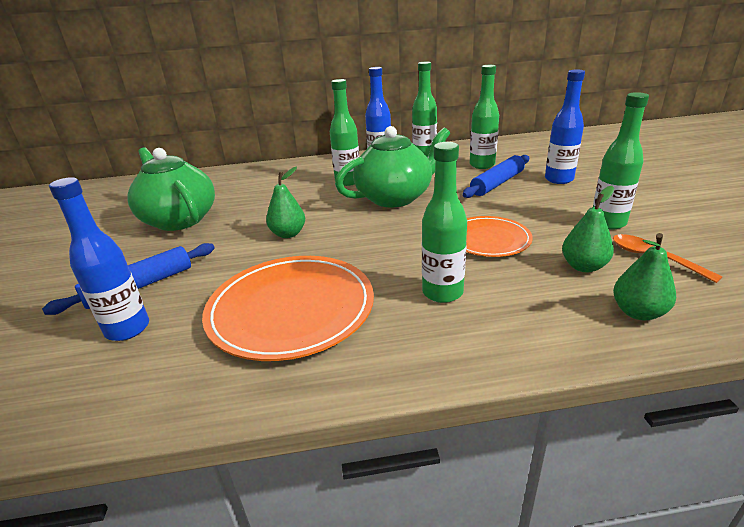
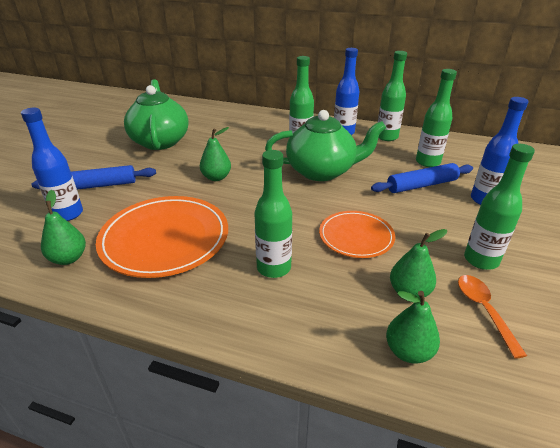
camera: 25 degrees right, 5 degrees up
none -> green pear [41,190,86,265]

